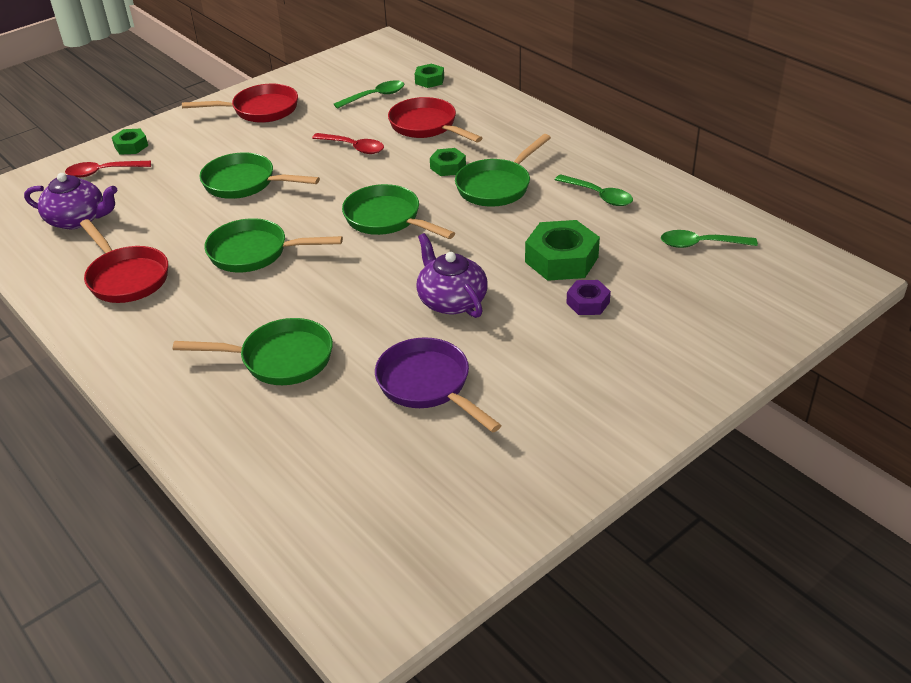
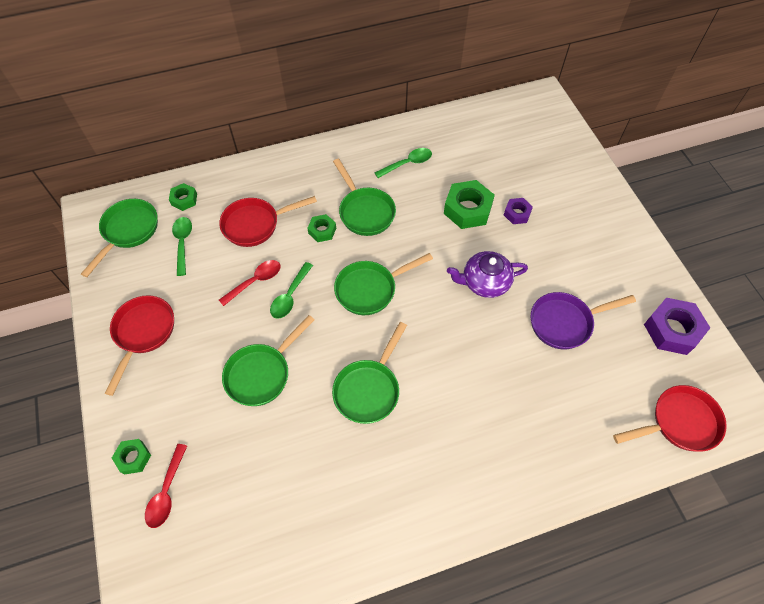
camera: 70 degrees left, 20 degrees up
purple teapot [24,173,117,229] -> none
red pan [80,219,168,303] -> red pan moved to [613,385,727,452]
green pan [173,318,333,385] -> green pan moved to [81,199,158,277]
green spoon [661,230,758,248] -> green spoon moved to [270,262,313,319]
none -> purple nut [644,298,710,355]

